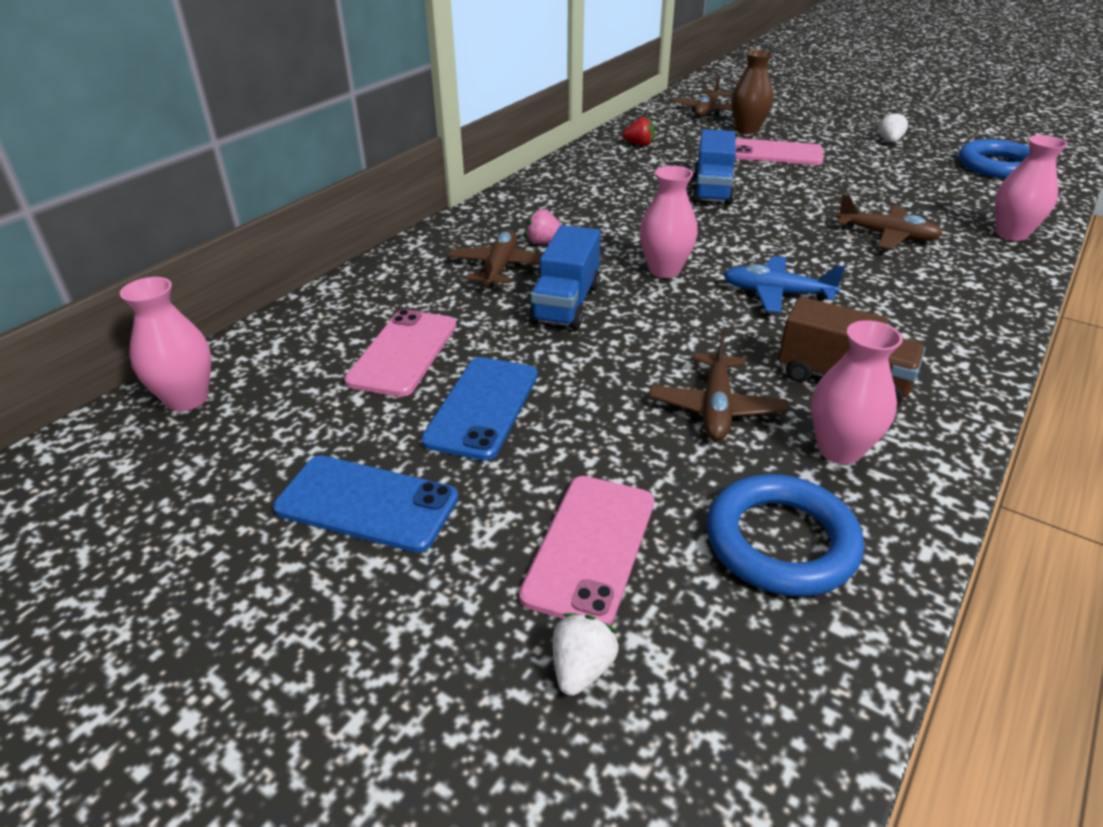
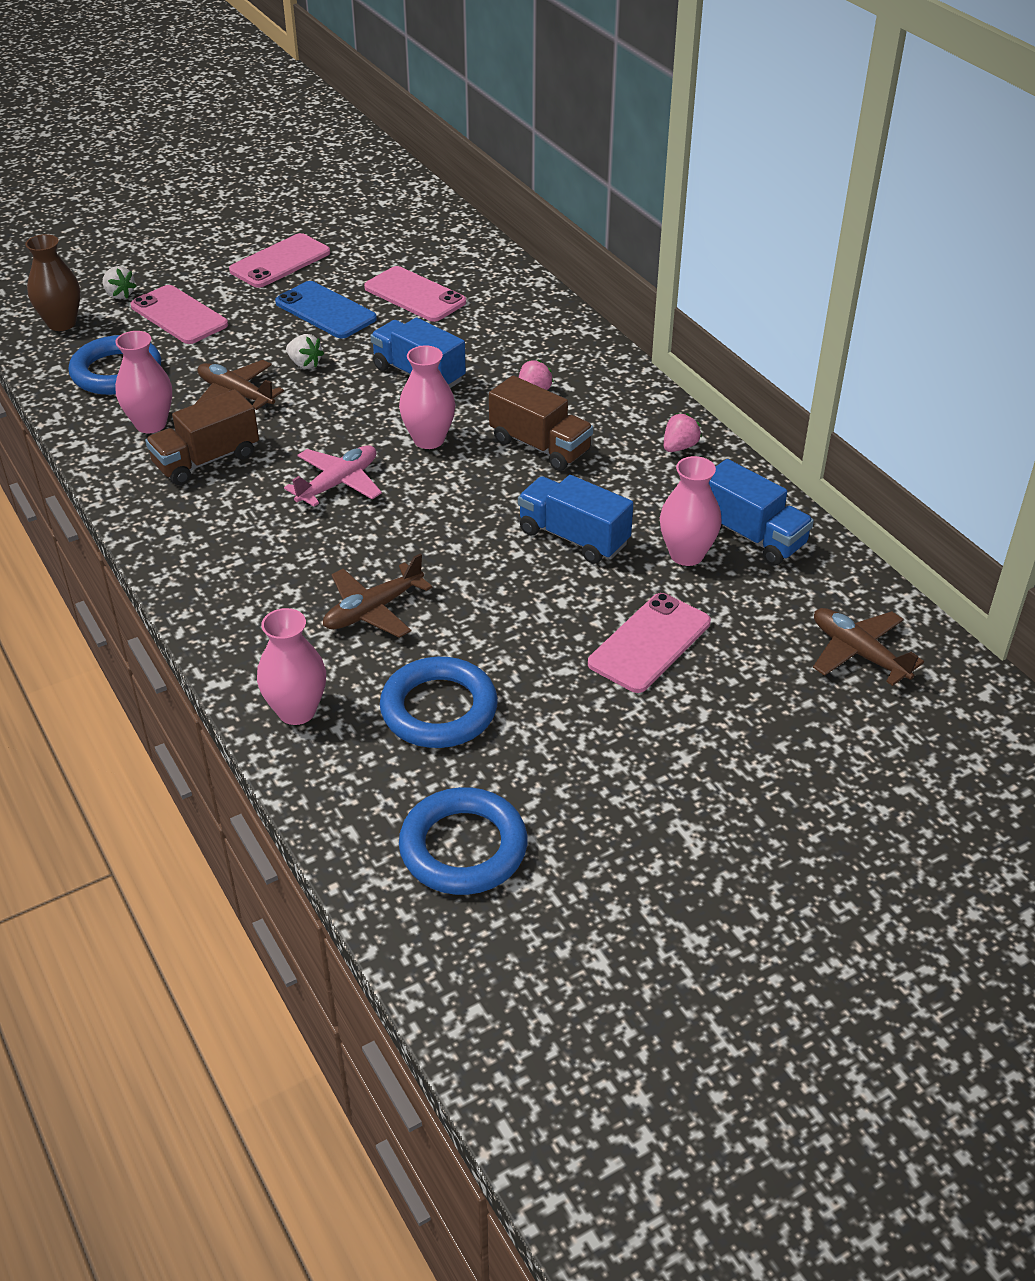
camera: 115 degrees right, 5 degrees up
pink vase [120,277,212,411] -> pink vase moved to [660,456,722,566]
blue phone [273,456,458,553] -> pink phone [229,233,330,288]
brown plane [448,230,542,289] -> none
red strawberry [622,117,655,146] -> blue truck [709,459,814,566]
blue plane [723,256,845,313] -> pink plane [284,445,382,507]
brown vase [731,50,773,134] -> brown vase moved to [25,234,80,331]
white strawberry [878,112,908,142] -> white strawberry moved to [286,334,324,369]
none -> blue ring [380,657,498,748]
none -> brown truck [489,376,593,471]
none -> pink strawberry [664,413,702,452]

